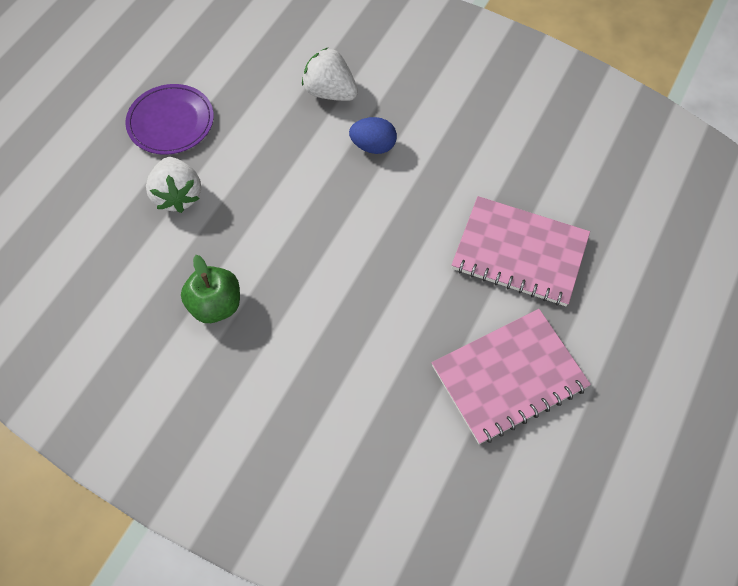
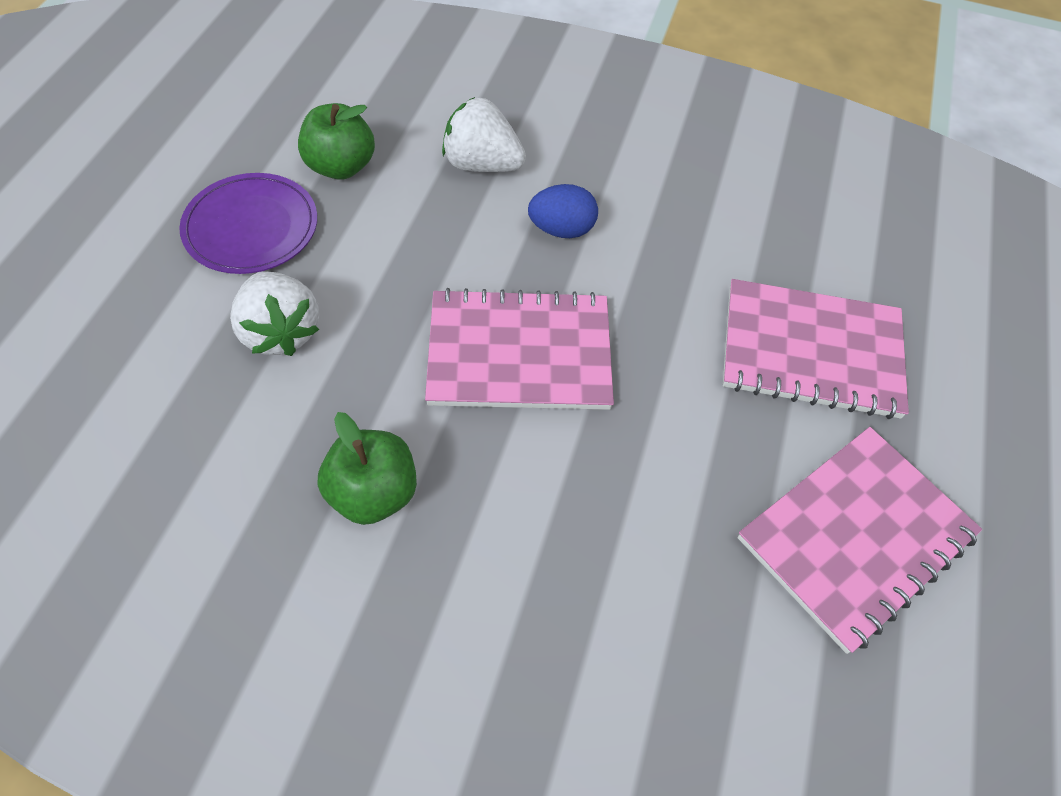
camera: 15 degrees left, 5 degrees down
none -> green apple [298,103,375,180]
none -> pink notebook [425,288,614,410]

